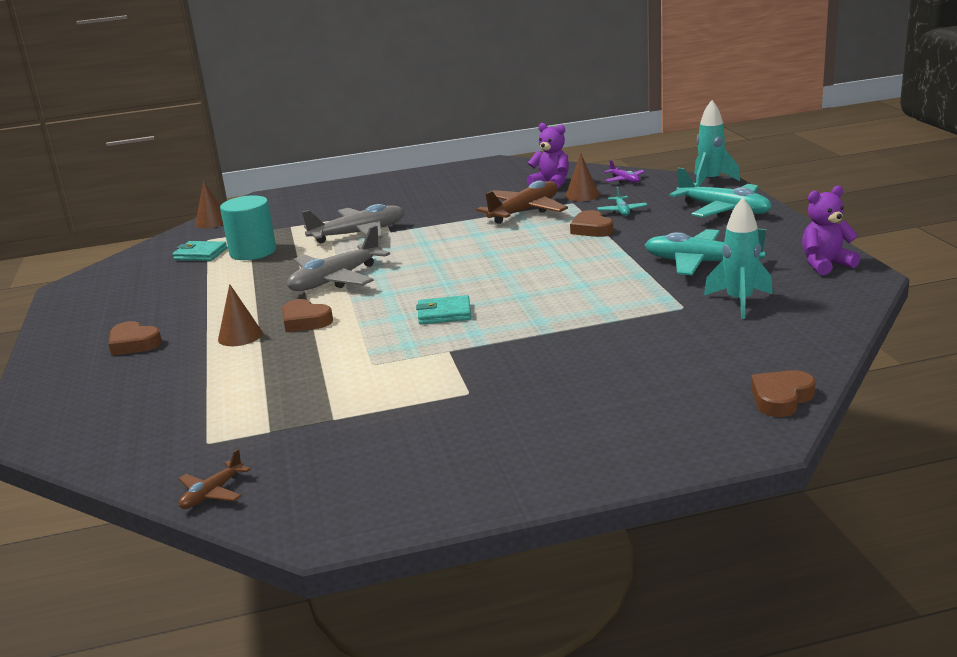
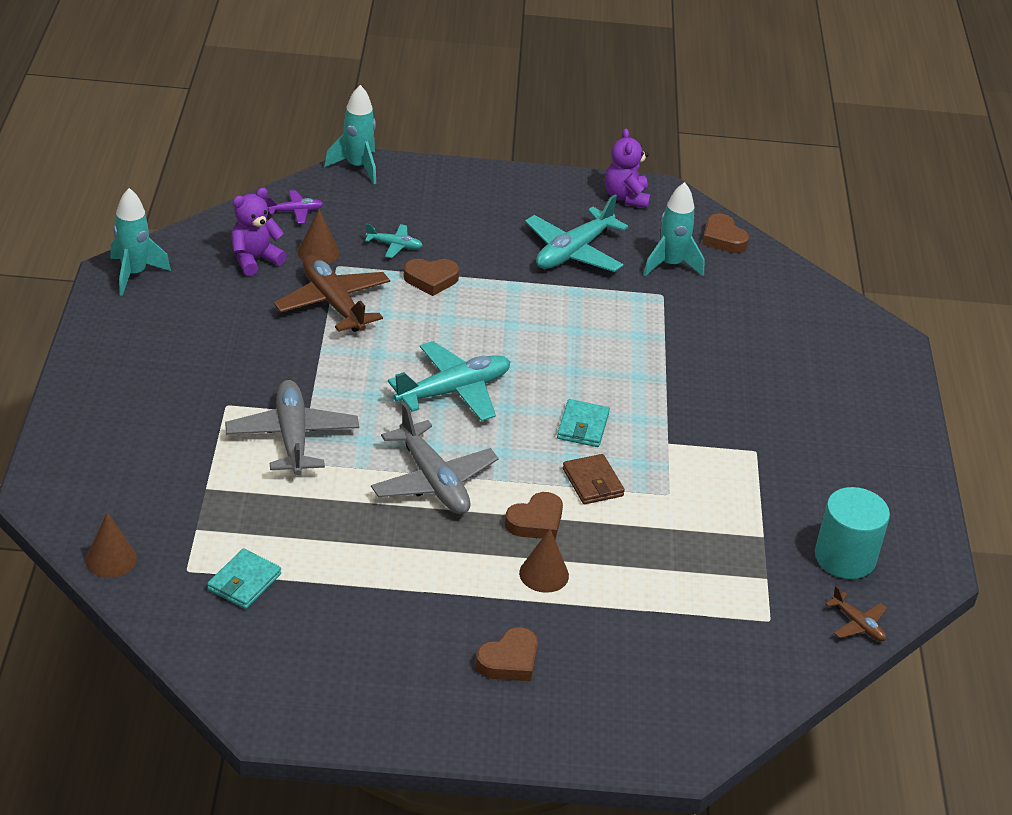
camera: 80 degrees left, 15 degrees up
turquoise cylinder [220,195,276,260] -> turquoise cylinder moved to [815,487,890,579]
turquoise plane [670,167,772,218] -> turquoise plane moved to [388,341,510,421]
brown heart [751,370,815,417] -> brown heart moved to [702,213,749,253]
none -> turquoise rocket [110,188,171,296]
none -> brown wallet [563,454,625,504]

